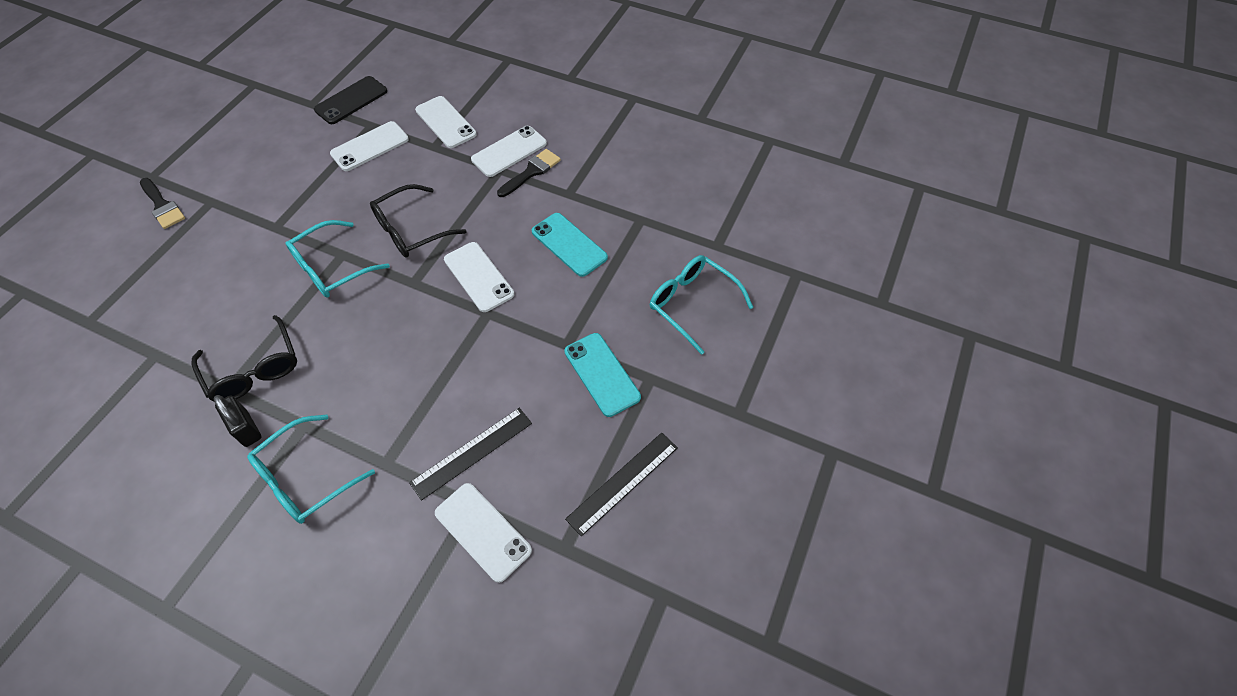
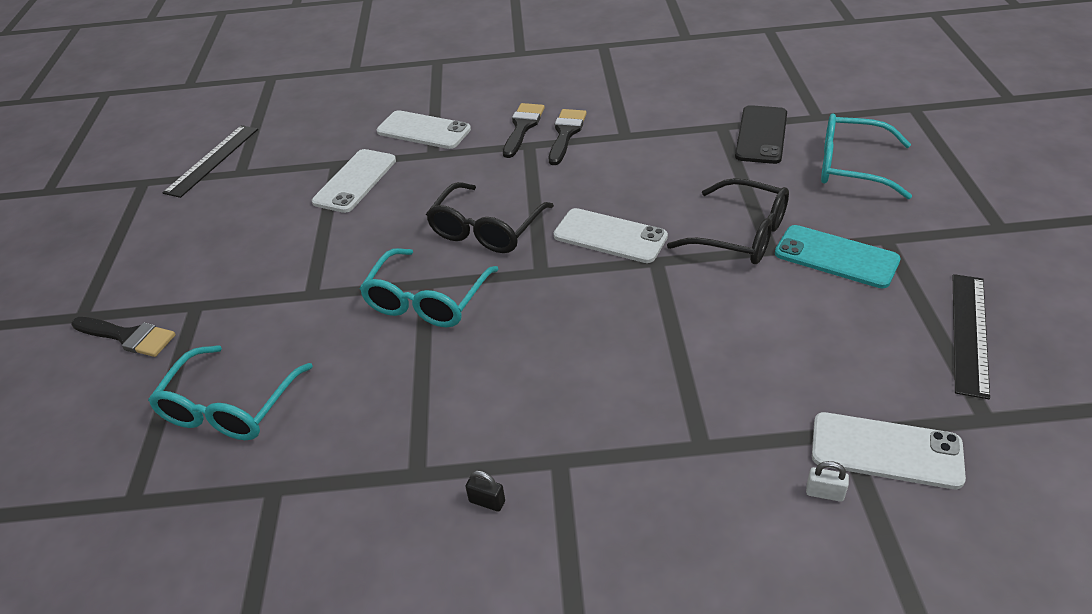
camera: 25 degrees left, 15 degrees down
black glasses [192,315,297,402] -> black glasses moved to [667,178,789,264]
black padlock [214,395,261,447] -> black padlock [465,470,505,512], size x0.56
turquoise glasses [247,415,375,524] -> turquoise glasses moved to [148,345,313,440]
black phone [314,76,387,124] -> black phone moved to [735,105,787,164]
black ruler [409,408,532,501] -> black ruler moved to [162,125,258,198]
white phone [471,126,547,177] -> black brush [503,103,545,158]
turquoise phone [532,213,608,277] -> none
none -> white padlock [806,461,849,502]

